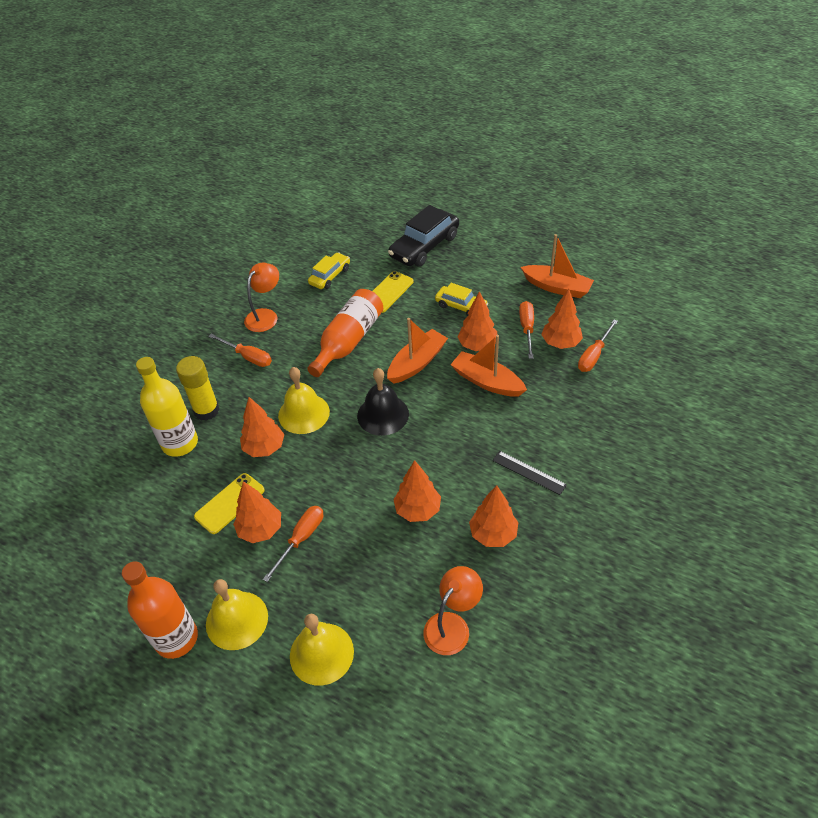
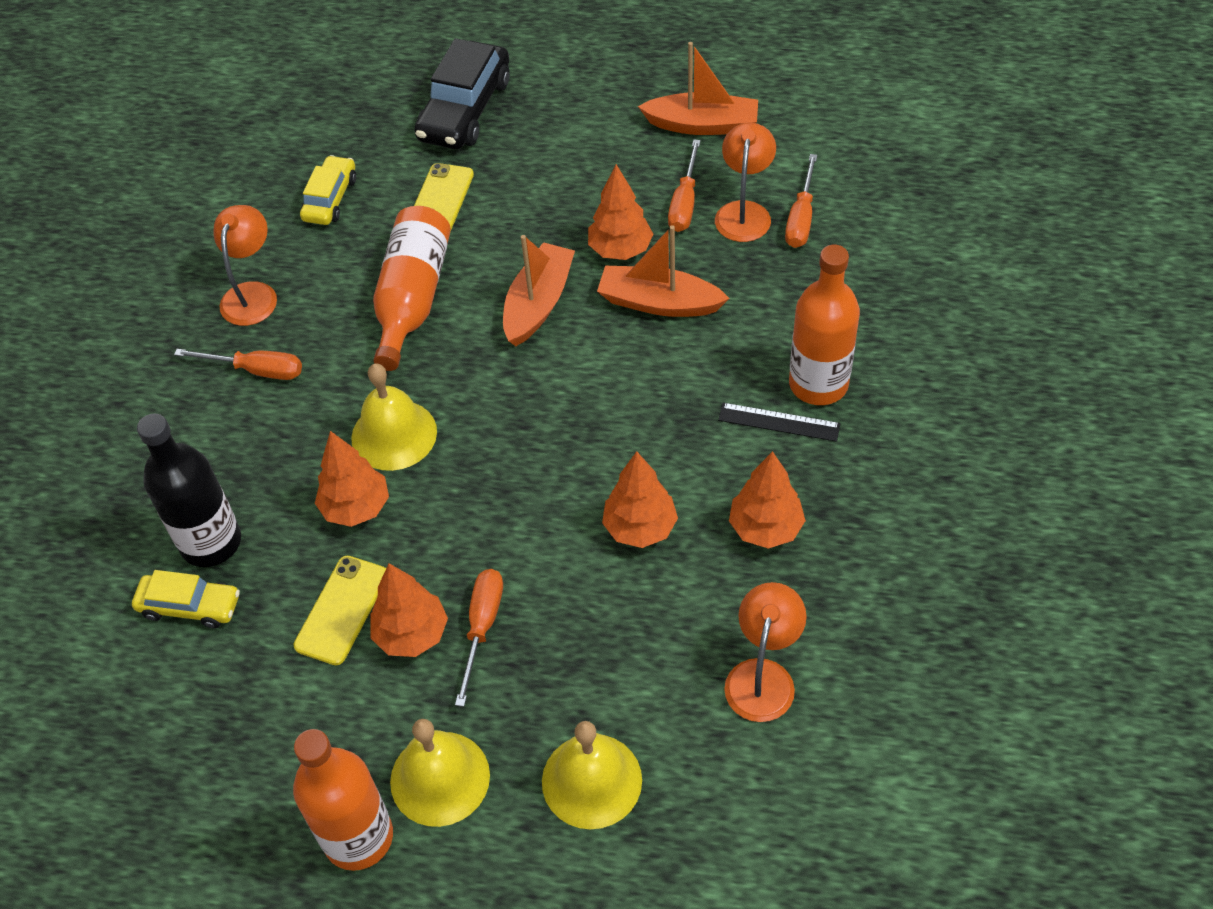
camera: 20 degrees left, 5 degrees up
yellow bottle [136,357,198,457] -> black bottle [137,414,241,567]
yellow glue stick [176,356,220,421] -> none
black bell [357,368,409,436] -> none
yellow car [435,283,488,316] -> yellow car moved to [132,570,240,628]
orange screwdriver [519,301,534,359] -> orange screwdriver turned 150 degrees counterclockwise [668,139,701,232]
orange tree [541,289,583,349] -> orange lamp [715,122,776,242]
none -> orange bottle [789,245,860,405]

